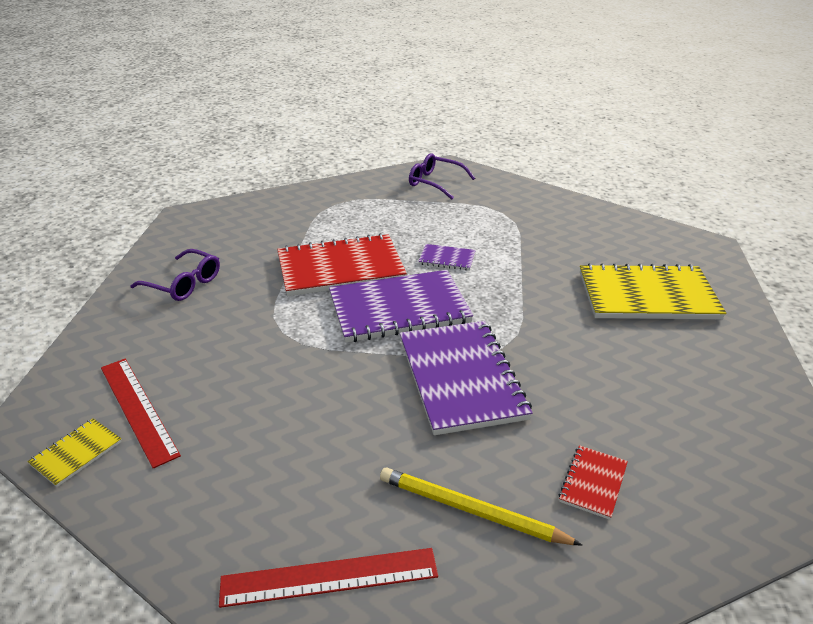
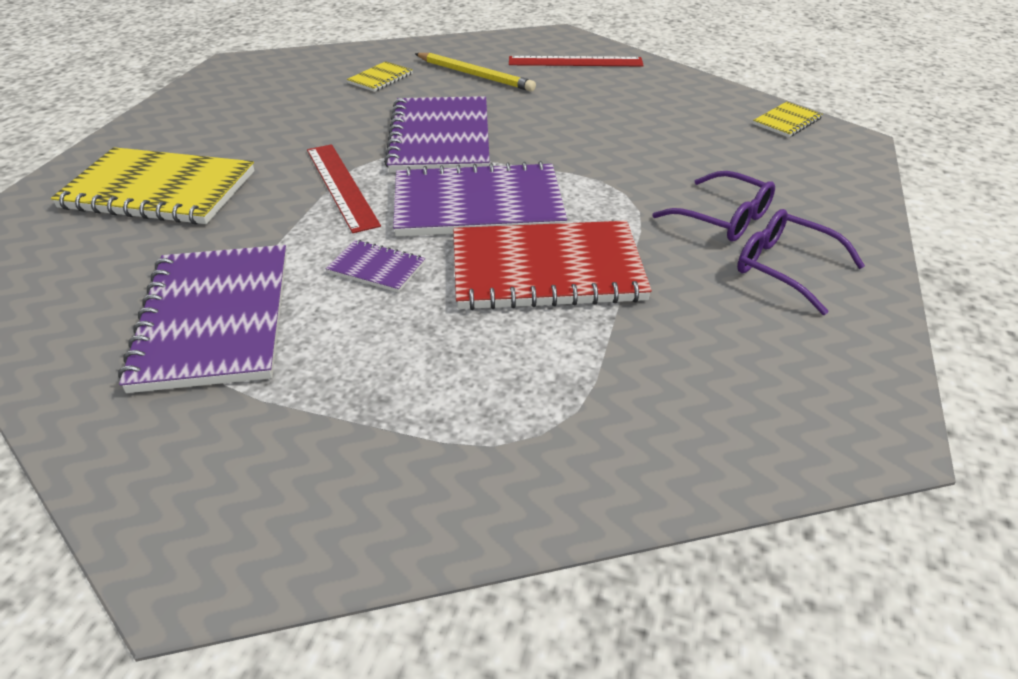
camera: 170 degrees left, 5 degrees up
red ruler [101,359,181,469] -> red ruler moved to [307,144,381,233]
purple glasses [409,153,475,200] -> purple glasses moved to [652,171,775,241]
red notebook [559,445,628,520] -> yellow notebook [347,61,413,92]
none -> purple notebook [118,245,287,393]

